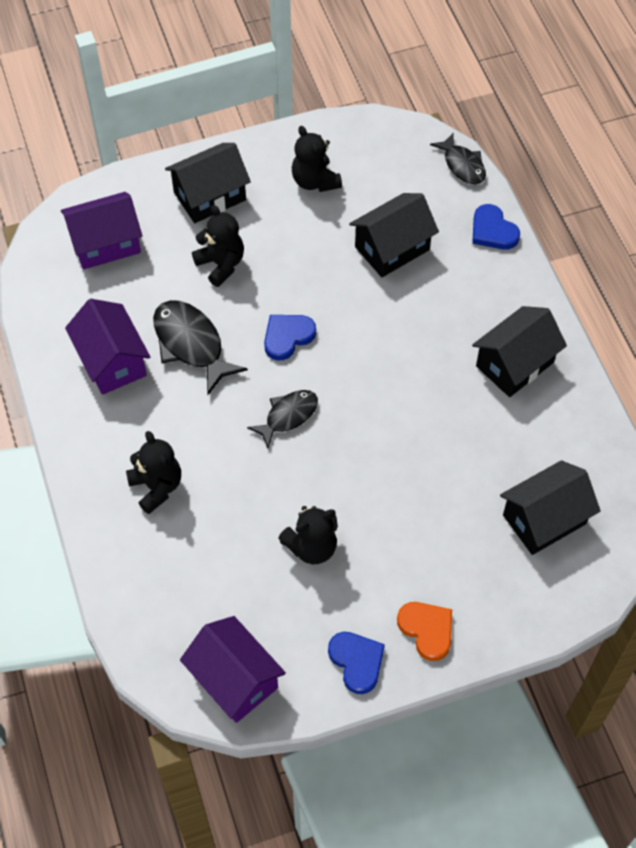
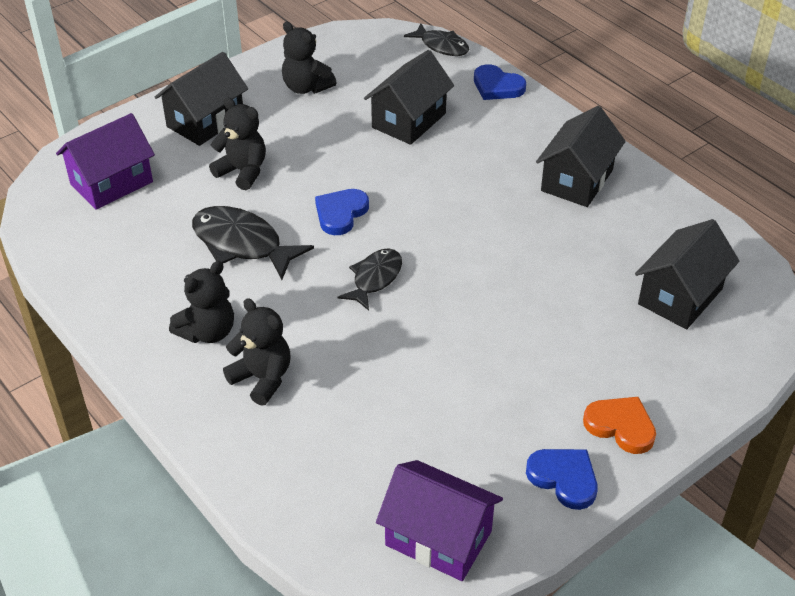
camera: 20 degrees left, 15 degrees down
purple house [65,299,150,395] -> none
black teddy bear [279,506,338,564] -> black teddy bear moved to [169,261,234,343]

